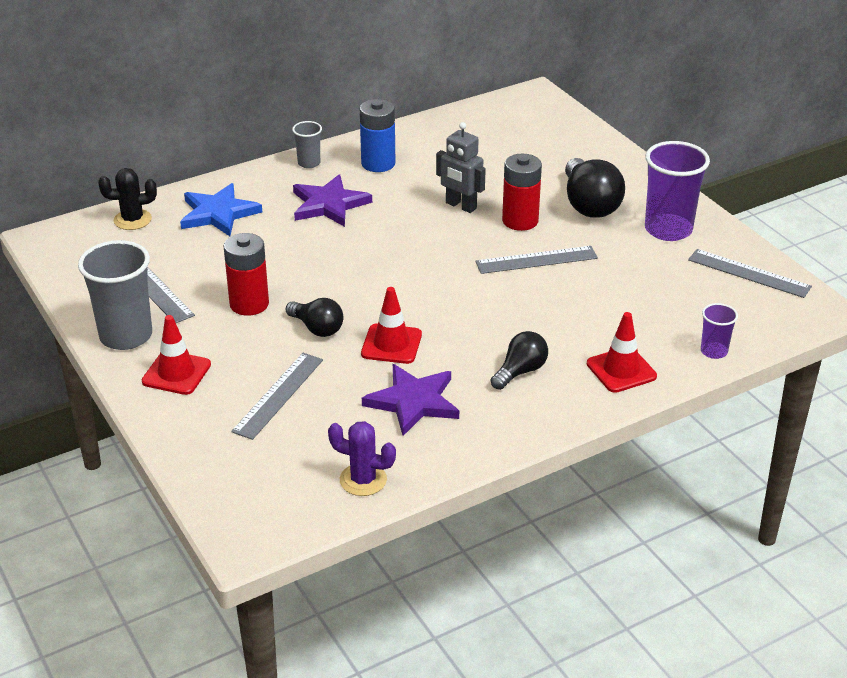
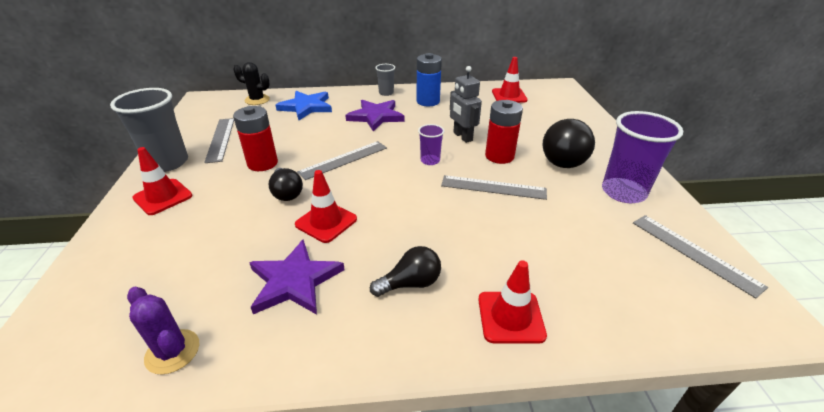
camera: 25 degrees right, 0 degrees up
grey ruler [231,353,323,440] -> grey ruler moved to [297,141,387,180]
purple cup [701,303,738,359] -> purple cup moved to [418,124,444,165]
none -> red traffic cone [492,57,528,103]

